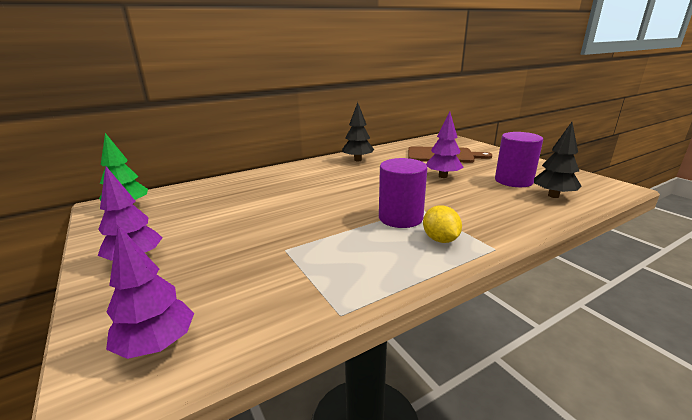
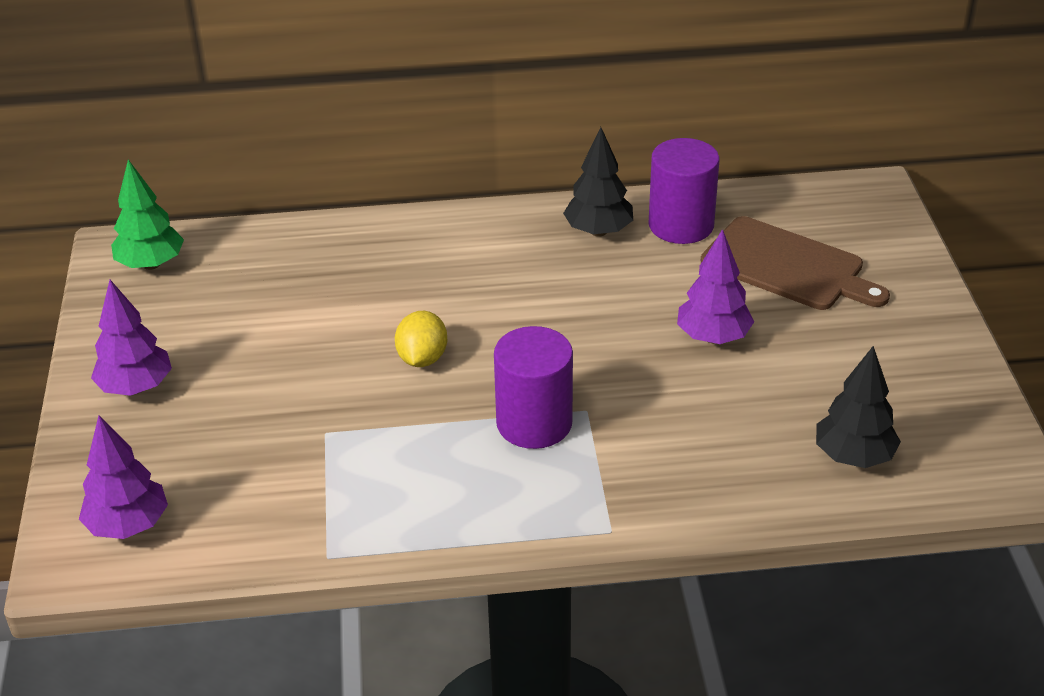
camera: 25 degrees right, 15 degrees up
yellow lemon [423,206,462,243] -> yellow lemon moved to [395,311,447,367]
purple cylinder [495,132,543,187] -> purple cylinder moved to [648,138,719,244]

